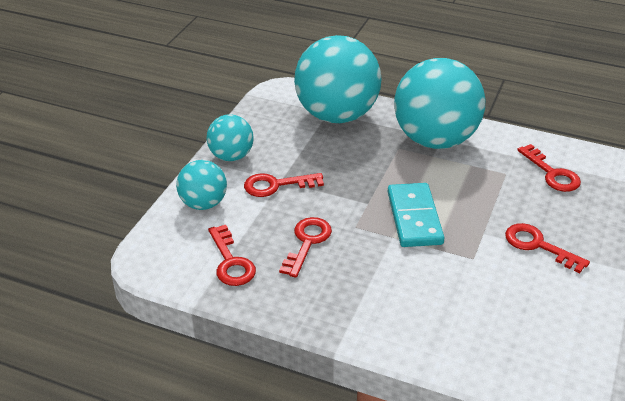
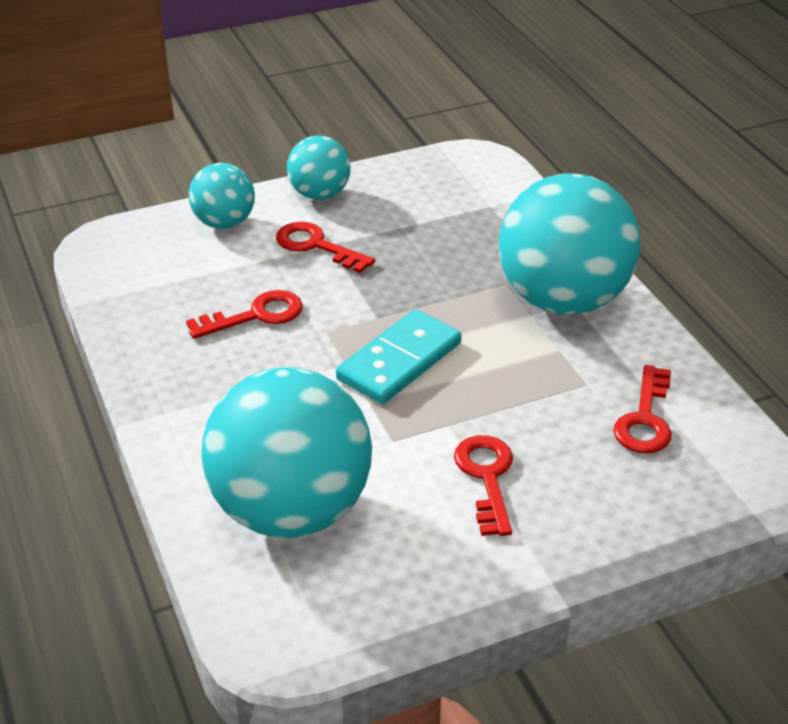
camera: 45 degrees right, 0 degrees up
red key [208,225,256,286] -> none
turquoise ball [294,35,382,123] -> turquoise ball moved to [201,367,372,538]

